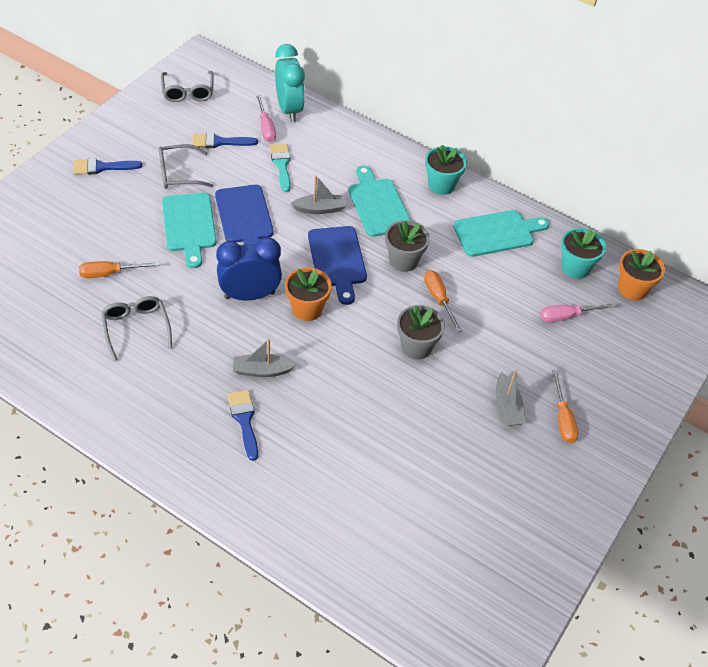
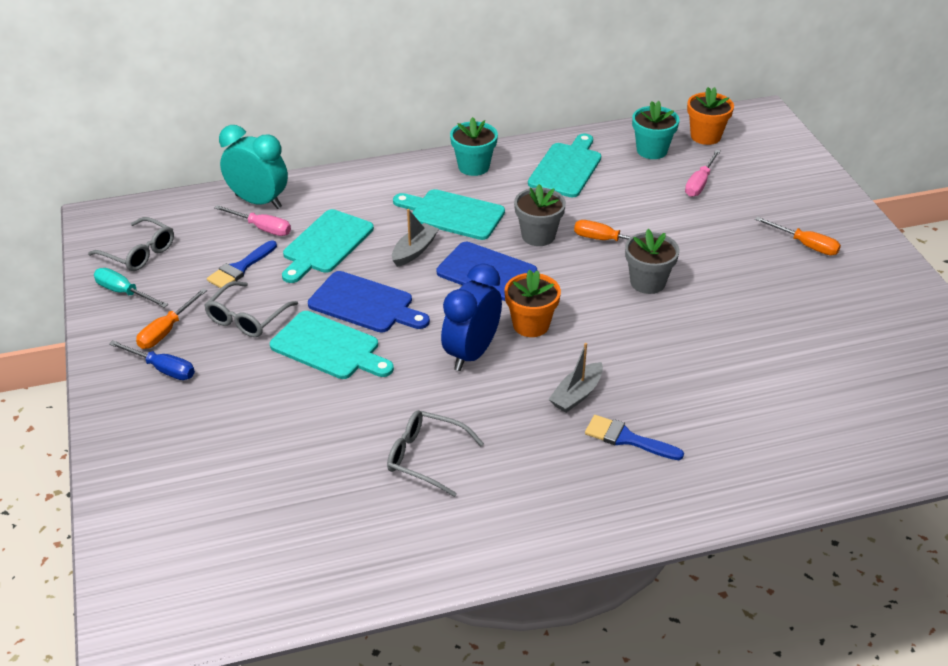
camera: 45 degrees left, 10 degrees down
blue brush [73,158,142,175] -> blue screwdriver [109,340,195,380]
orange screwdriver [79,261,160,278] -> orange screwdriver moved to [136,288,207,349]
turquoise brush [270,144,291,192] -> turquoise cutting board [282,209,374,283]
grey boat [496,370,526,426] -> none
none -> turquoise screwdriver [94,268,168,308]

